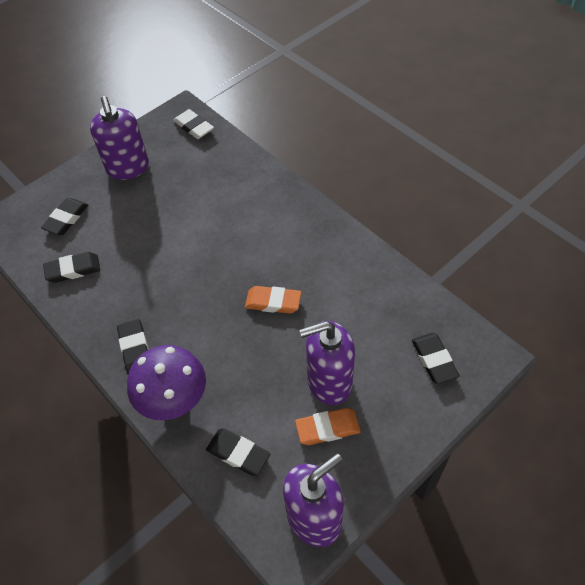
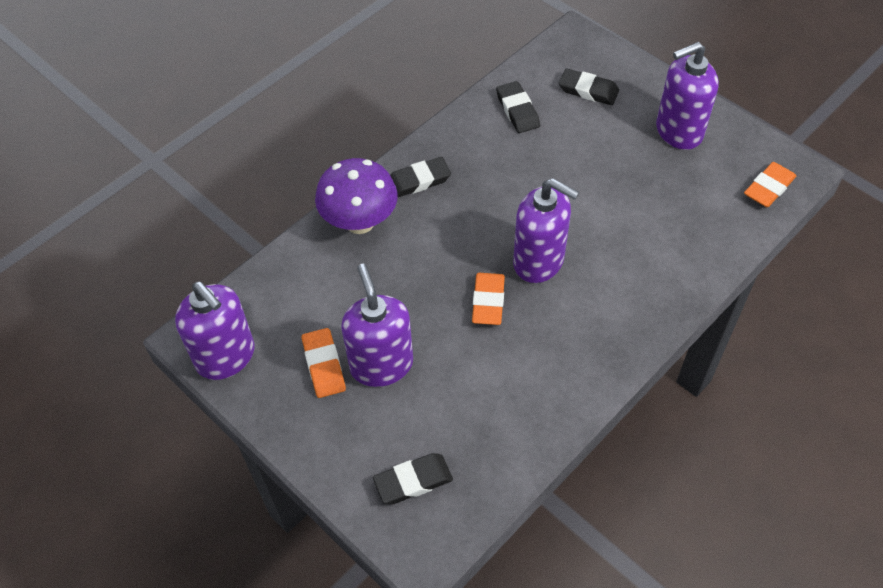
camera: 85 degrees right, 0 degrees up
white eraser [173,109,214,139] -> orange eraser [744,162,796,207]
black eraser [206,429,270,476] -> none
none -> purple soap dispenser [513,178,579,283]

